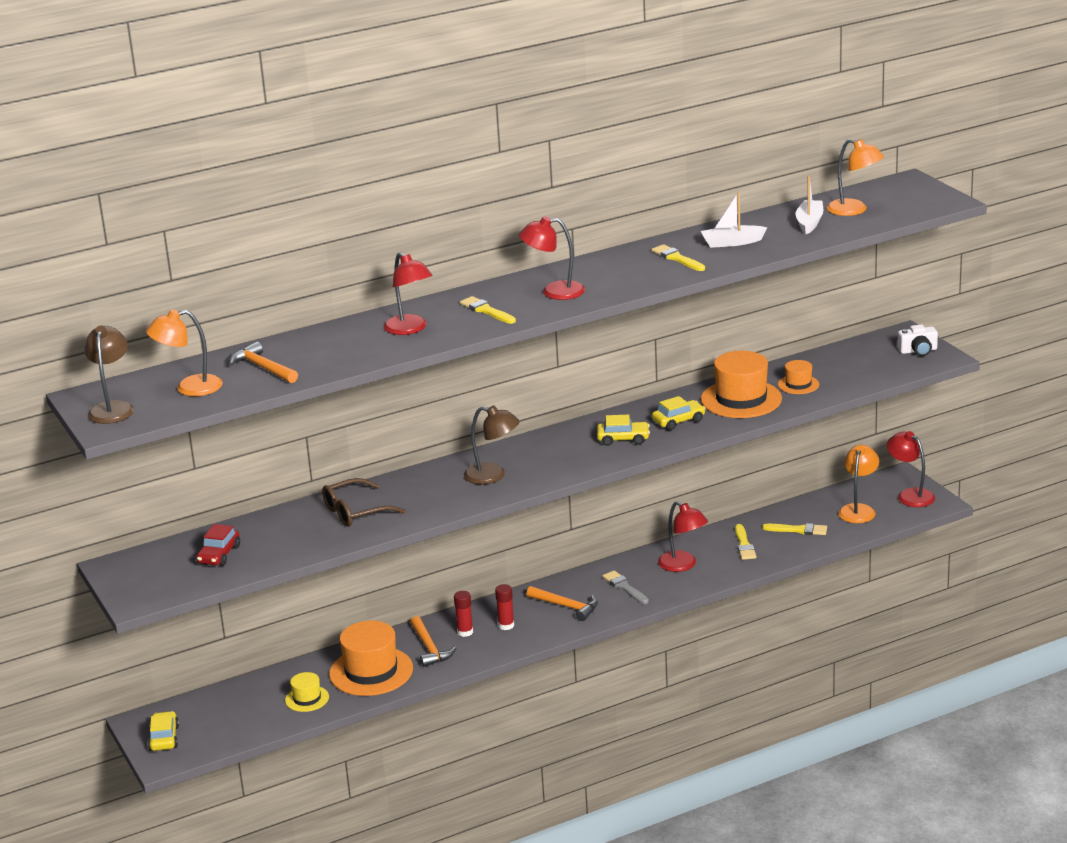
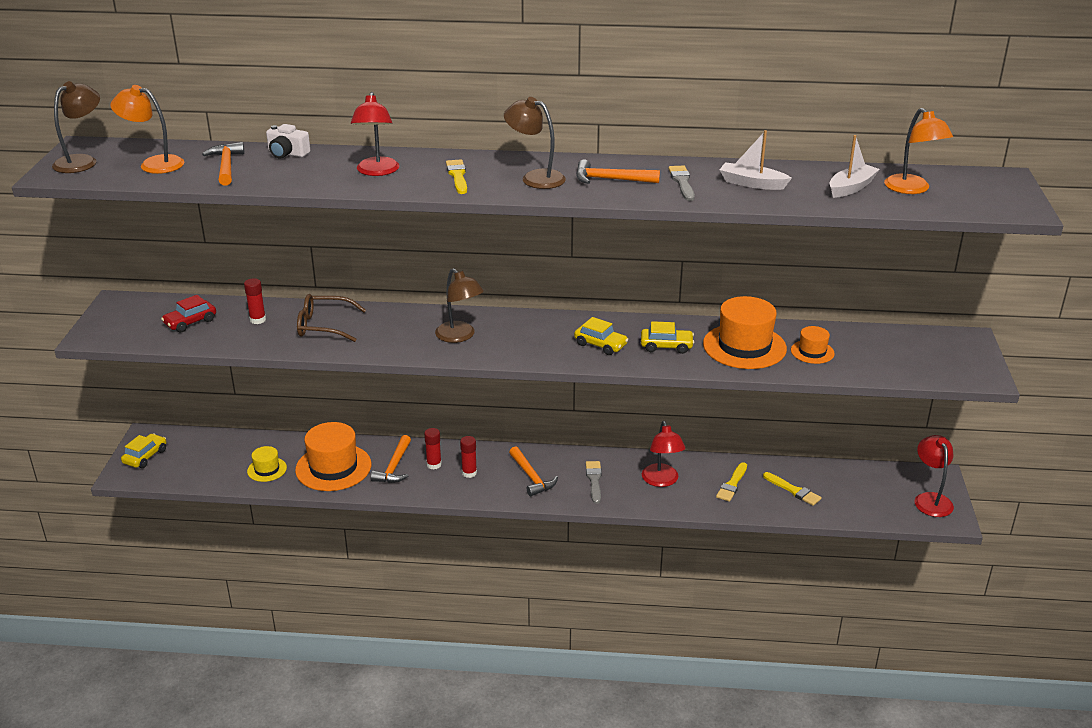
camera: 30 degrees right, 5 degrees up
red lamp [519,216,585,300] -> brown lamp [504,97,566,189]
yellow brush [652,244,705,271] -> grey brush [668,166,695,201]
orange lamp [838,445,879,523] -> none
white camera [898,324,938,356] -> white camera moved to [266,124,310,159]
none -> red glue stick [244,278,266,324]
none -> orange hammer [576,159,660,184]

